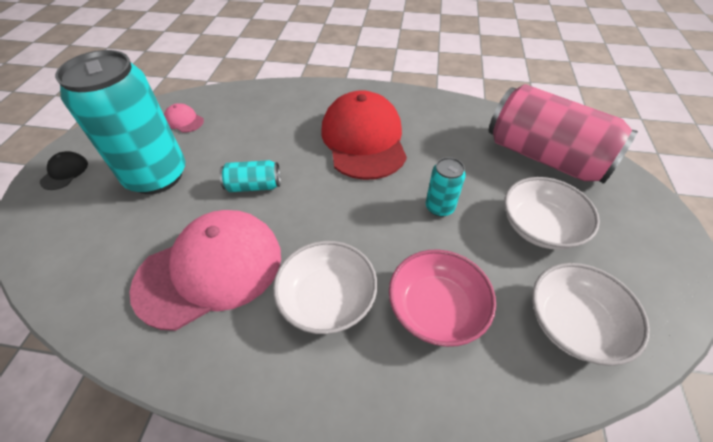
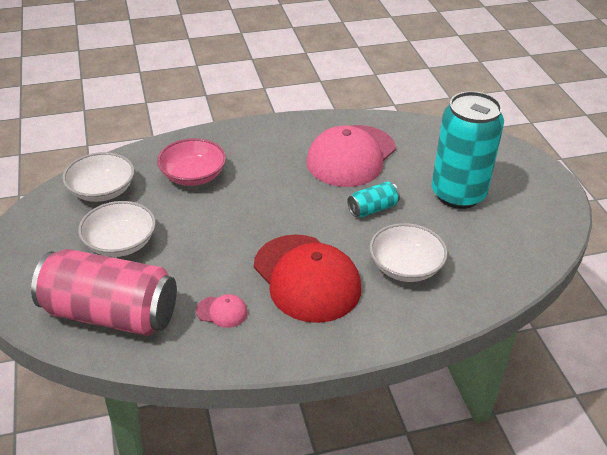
camera: 155 degrees right, 10 degrees down
black cap [40,151,88,190] -> none
pink cap [164,103,204,133] -> pink cap moved to [196,294,248,328]
white bowl [273,241,377,334] -> white bowl moved to [369,223,448,282]
turquoise can [426,157,466,217] -> none

